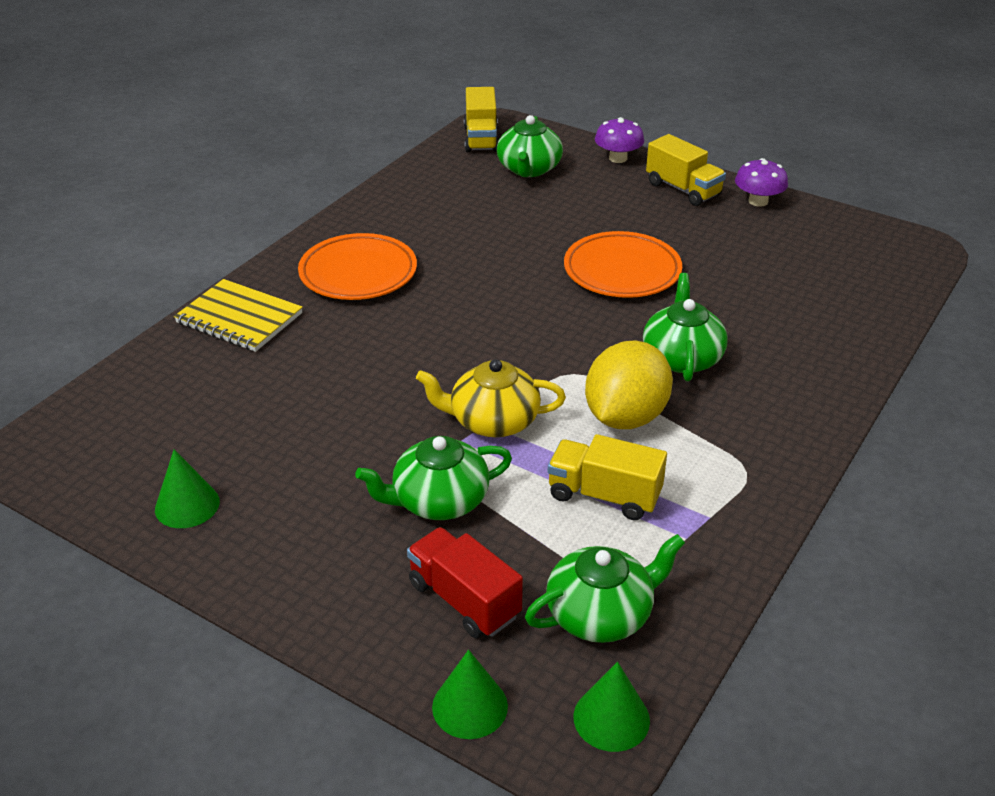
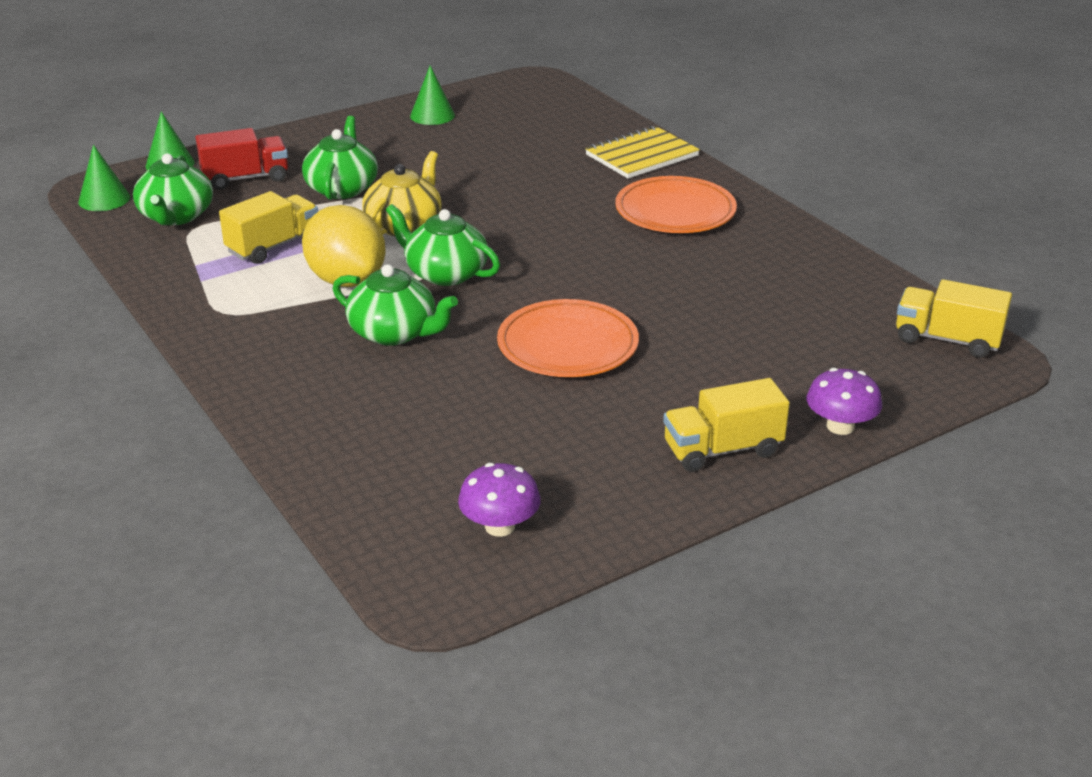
camera: 115 degrees right, 5 degrees down
green teapot [497,115,563,177] -> green teapot moved to [386,204,500,286]
purple mushroom [735,158,788,207] -> purple mushroom moved to [458,463,541,537]

